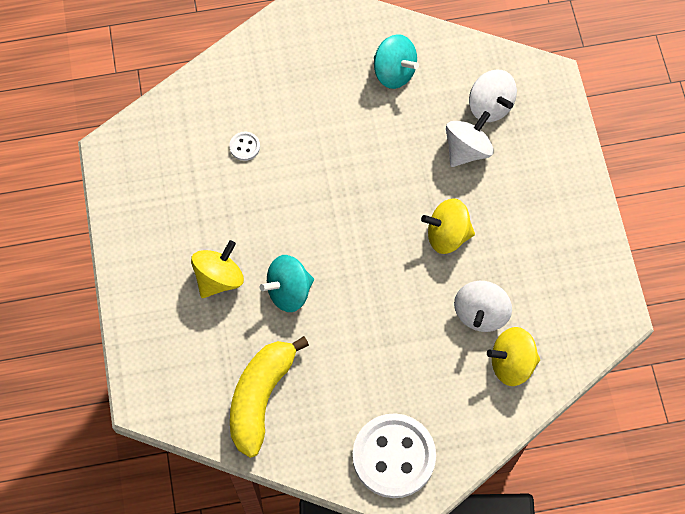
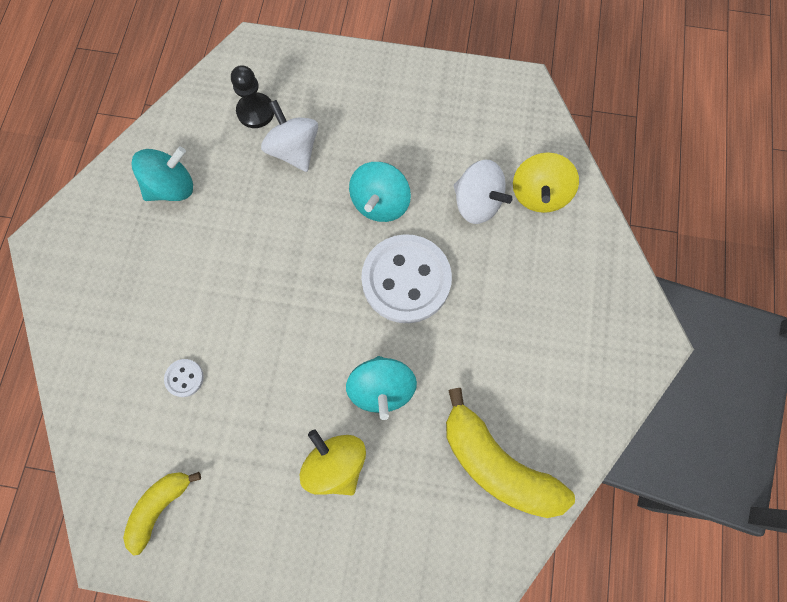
camera: 70 degrees left, 5 degrees up
white button [353,413,436,498] -> white button moved to [361,234,452,323]
yellow spinning top [421,199,475,254] -> turquoise spinning top [349,162,411,222]
white spinning top [469,70,517,122] -> black pawn [231,65,274,128]
none -> yellow banana [123,472,201,556]

